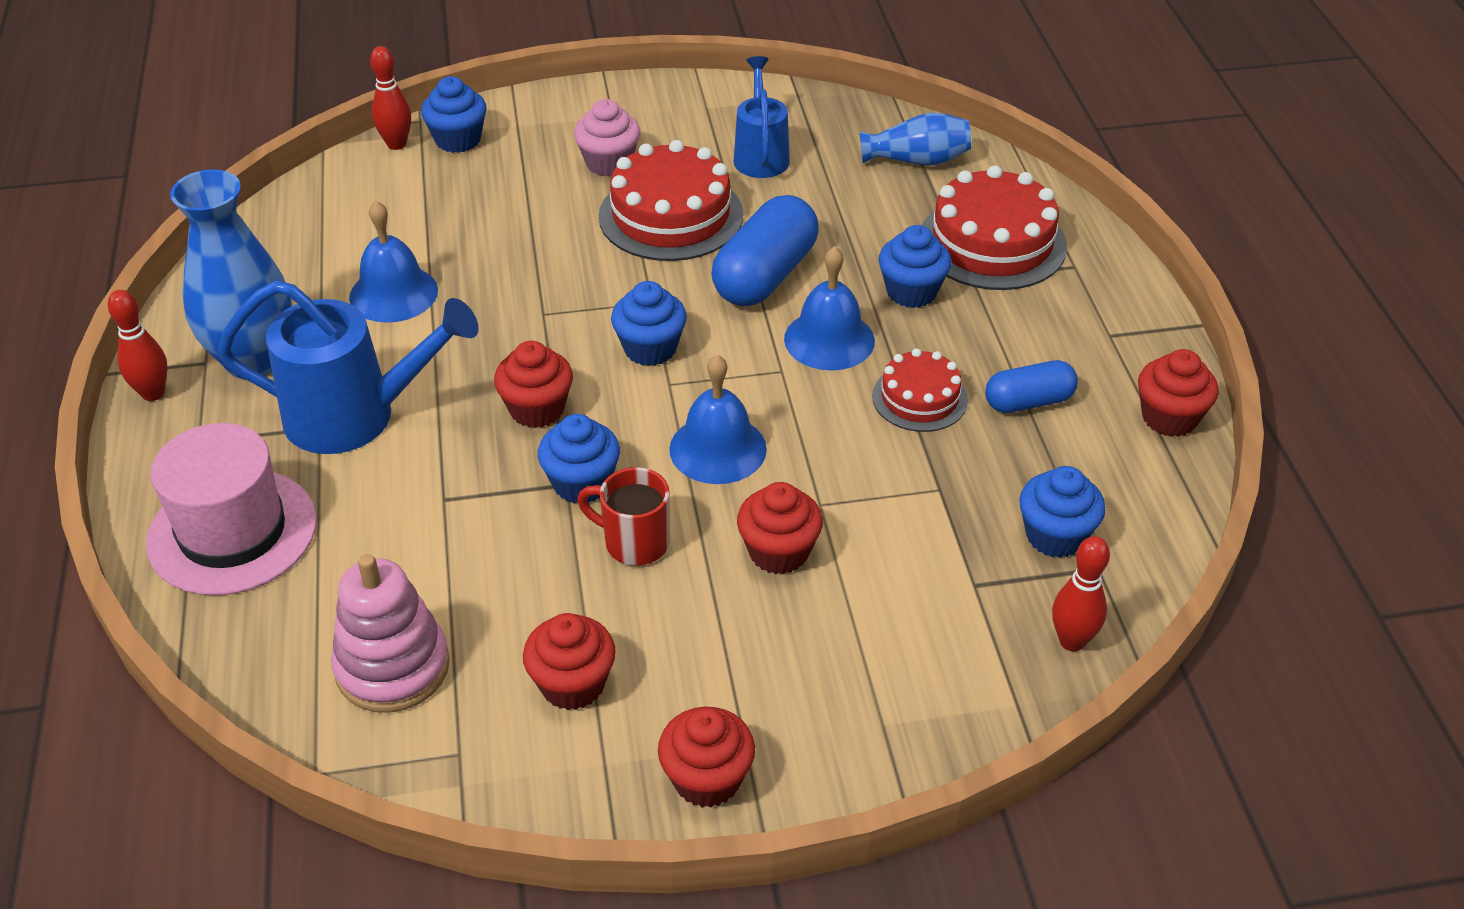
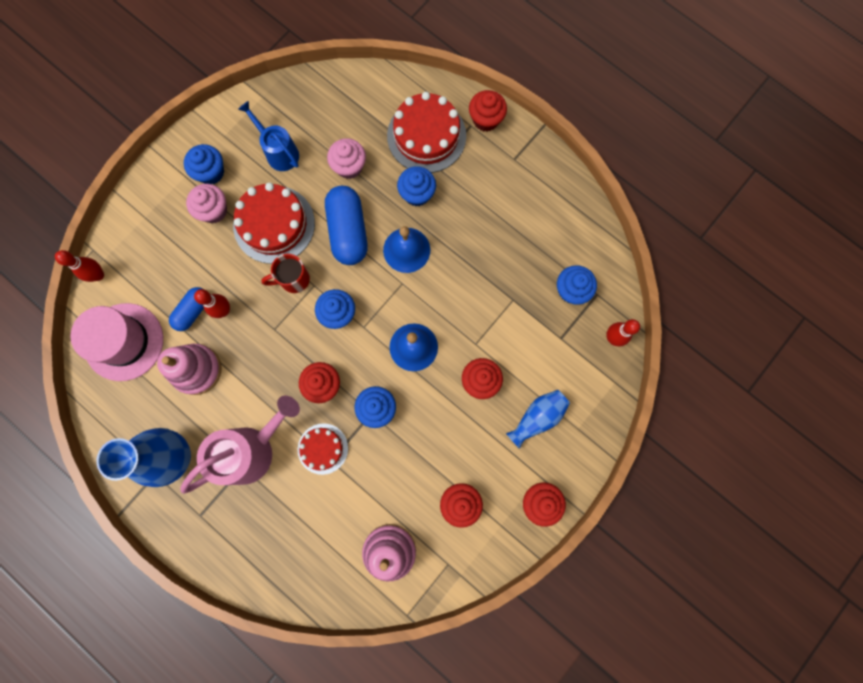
camera: 40 degrees left, 35 degrees up
red bowling pin [108,290,168,401] -> red bowling pin moved to [194,289,230,318]
pink hat [146,423,317,595] -> pink hat moved to [70,303,163,381]
blue watering can [218,280,479,454] -> pink watering can [180,396,300,494]
blue bell [349,201,438,323] -> pink stacking toy [157,344,222,395]
blue cupcake [421,76,487,153] -> blue cupcake moved to [184,144,224,184]
red mug [577,467,670,566] -> red mug moved to [261,254,310,293]
blue vase [860,113,971,165] -> blue vase moved to [506,390,570,449]
red cake [872,348,968,432] -> red cake moved to [298,423,348,475]
blue capsule [985,360,1078,413] -> blue capsule moved to [169,287,204,331]
red cupcake [1138,349,1219,437] -> red cupcake moved to [469,90,507,131]
none -> pink cupcake [327,138,366,179]

